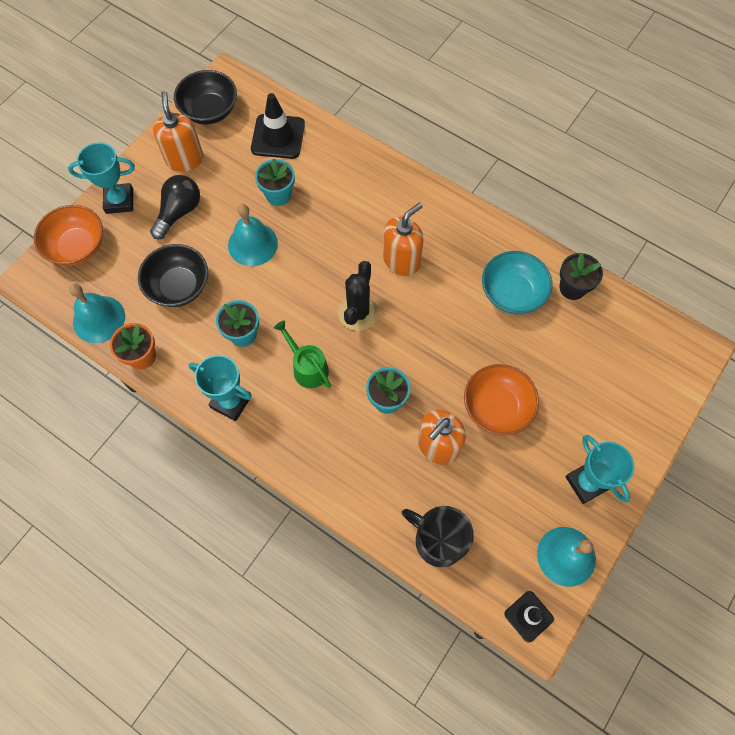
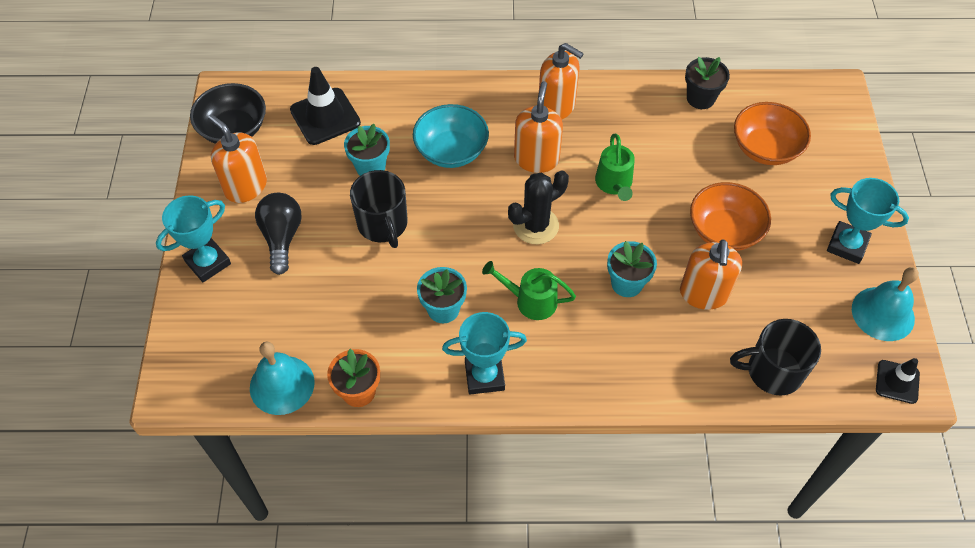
camera: 35 degrees left, 10 degrees down
orange bowl [34,205,103,266] -> orange bowl moved to [734,102,811,165]
black bowl [138,244,208,307] -> none
turquoise bell [228,204,278,266] -> black mug [350,170,408,248]
black cactus [338,261,379,331] -> black cactus turned 75 degrees clockwise [508,170,569,244]
turquoise bowl [482,251,552,314] -> turquoise bowl moved to [413,104,489,168]
none -> orange soap dispenser [539,43,584,119]
none -> green watering can [595,134,635,201]

